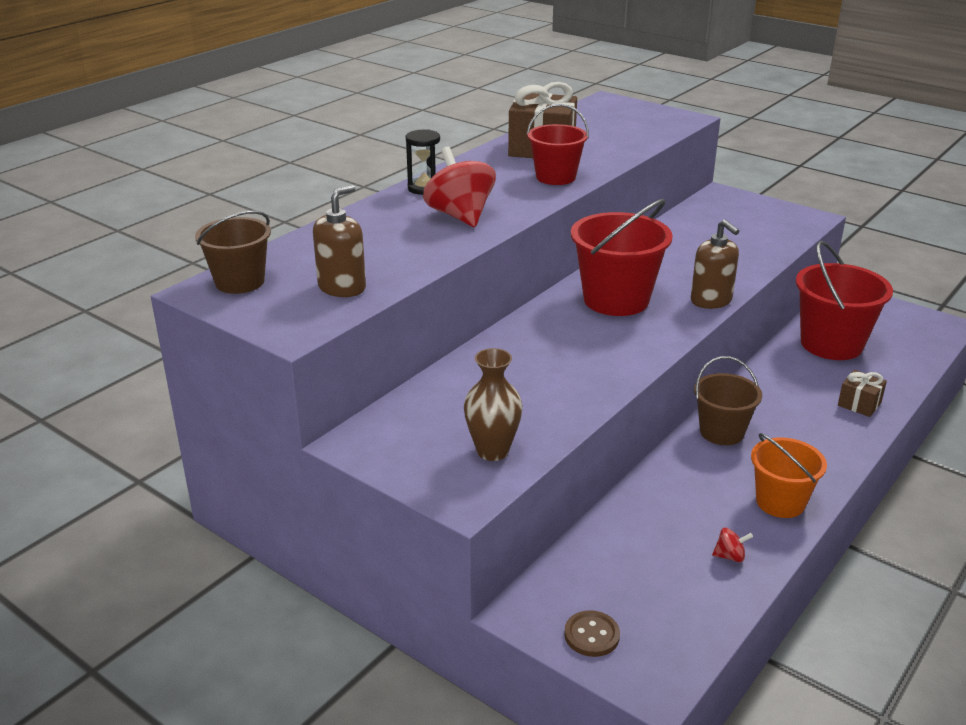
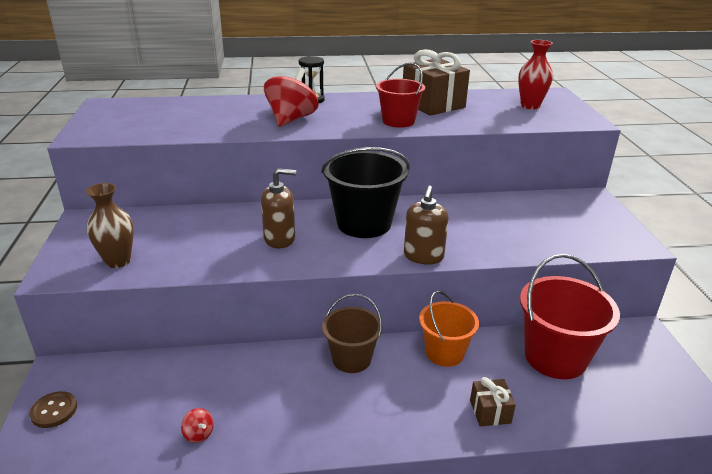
camera: 45 degrees right, 0 degrees up
brown bucket [195,211,271,294] -> none
brown soap dispenser [313,185,366,297] -> brown soap dispenser moved to [261,168,296,248]
red bucket [571,199,673,316] -> black bucket [321,147,410,238]
orange bucket [751,433,827,518] -> orange bucket moved to [419,291,479,367]
none -> red vase [518,40,553,110]

